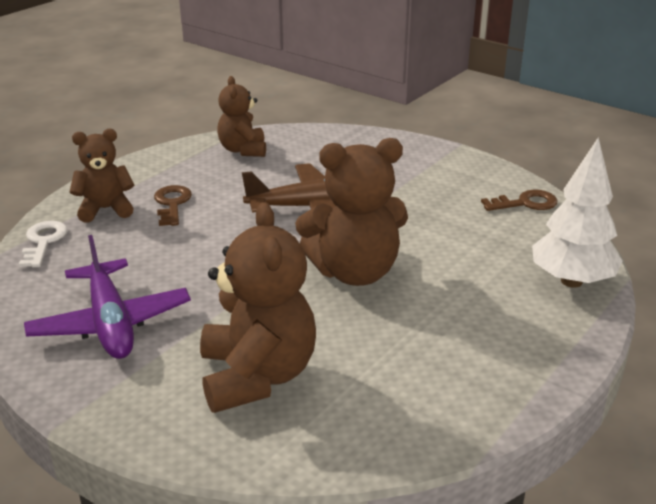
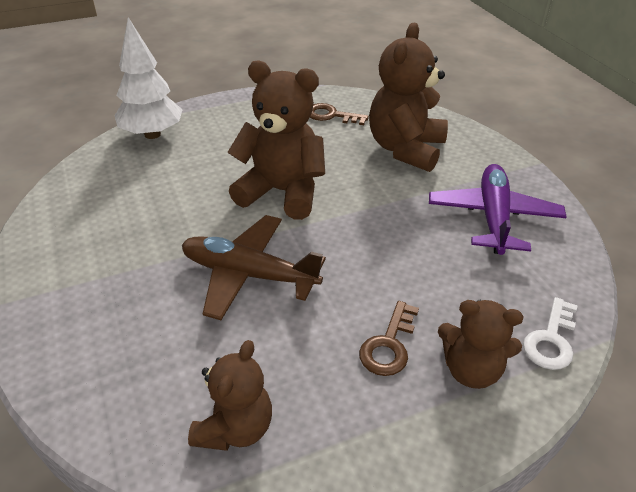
camera: 150 degrees left, 10 degrees up
brown key [481,190,557,211] -> brown key moved to [310,103,369,125]

